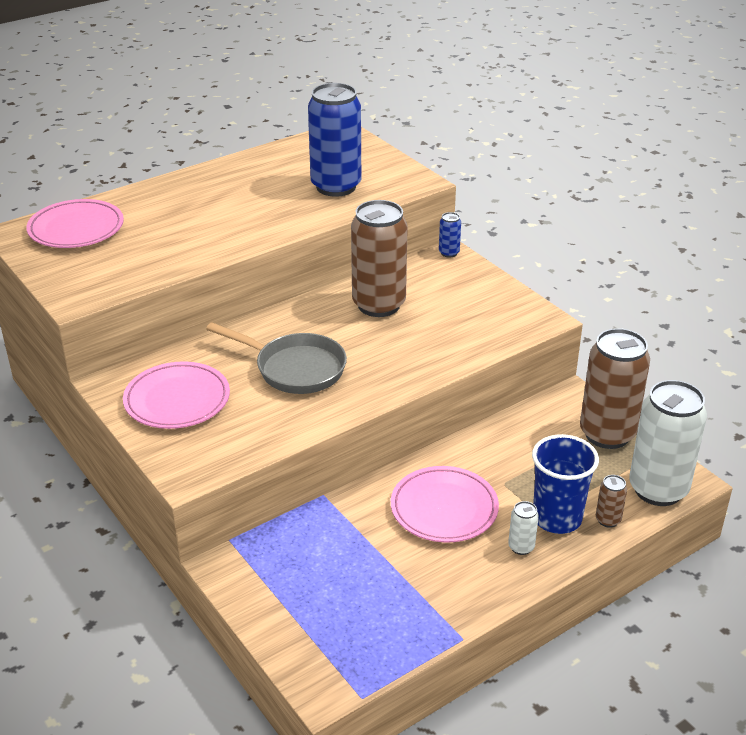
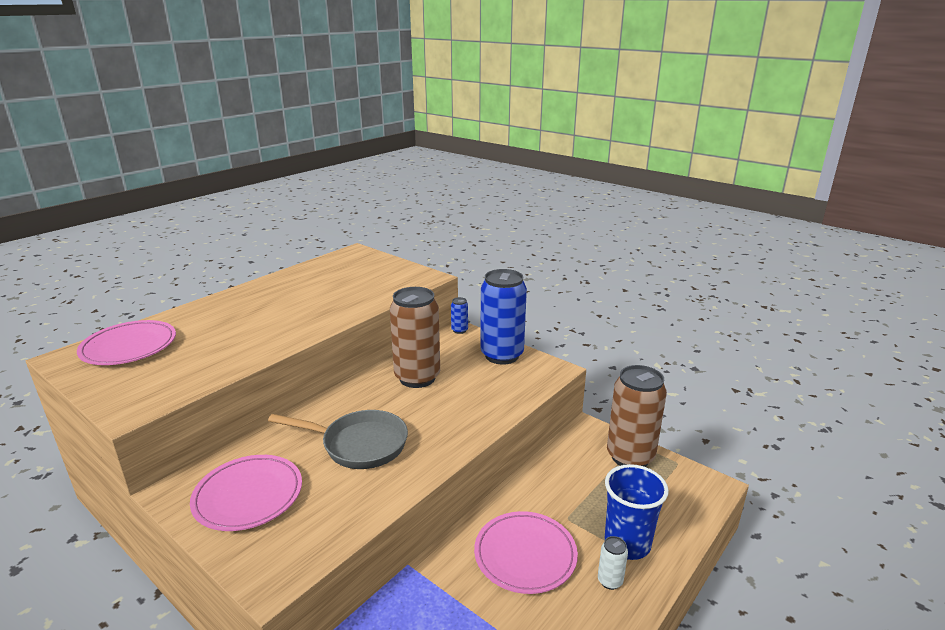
camera: 15 degrees left, 10 degrees down
blue can [308,83,361,197] -> blue can moved to [480,269,527,365]
brown can [596,475,627,528] -> none
white can [629,380,707,506] -> none

